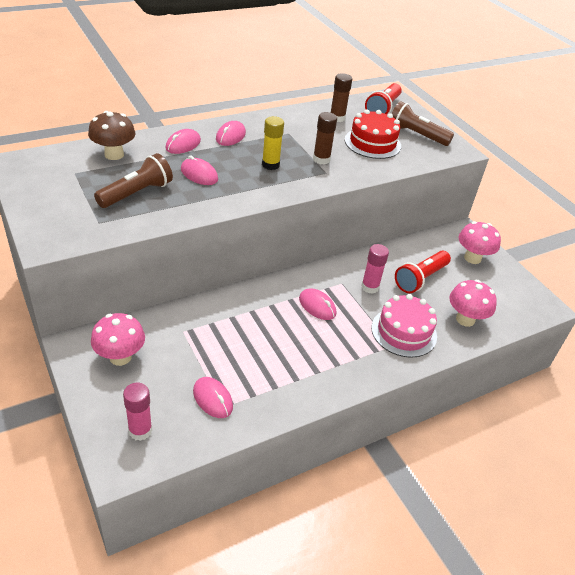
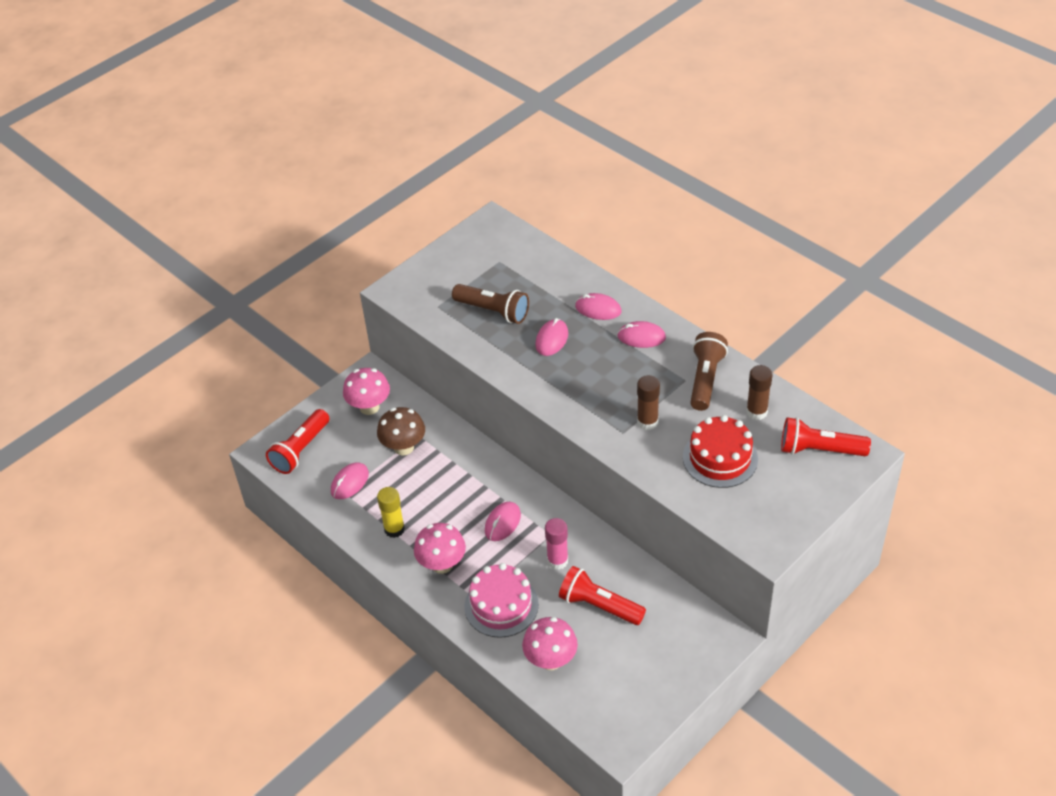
camera: 80 degrees right, 5 degrees up
brown mushroom [88,111,135,160] -> brown mushroom moved to [377,407,425,455]
pink glue stick [123,382,152,441] -> red flashlight [266,409,329,474]
yellow glue stick [262,116,284,170] -> yellow glue stick moved to [377,487,405,538]
brown flashlight [391,101,454,146] -> brown flashlight moved to [690,332,728,411]
pink mushroom [459,221,501,264] -> pink mushroom moved to [414,523,466,574]

